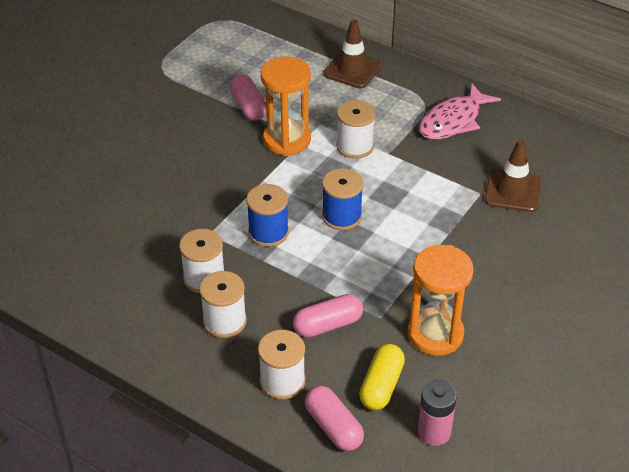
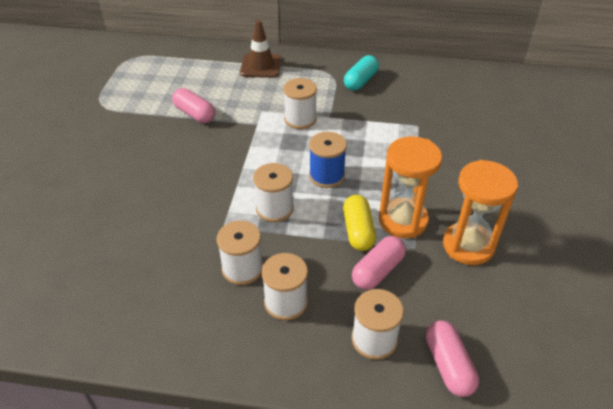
camera: 25 degrees left, 0 degrees up
blue spool [246,184,289,247] -> white spool [253,163,294,222]
orange hourglass [261,56,311,156] -> orange hourglass moved to [379,136,442,238]
pink capsule [305,386,364,451] -> pink capsule turned 45 degrees clockwise [426,320,479,397]
yellow capsule [359,344,405,410] -> yellow capsule moved to [343,195,376,251]
pink battery [418,380,457,446] -> none
pink fish [419,83,501,140] -> turquoise capsule [344,55,379,90]
brown traffic cone [485,139,541,212] -> none

